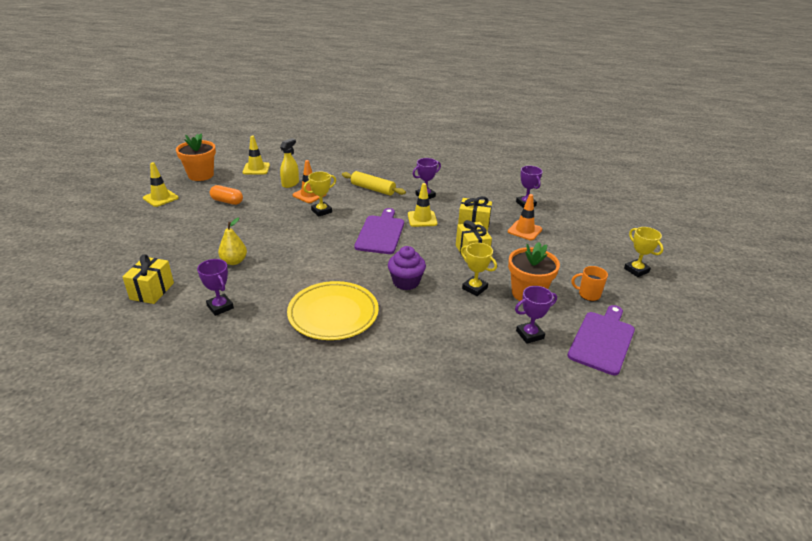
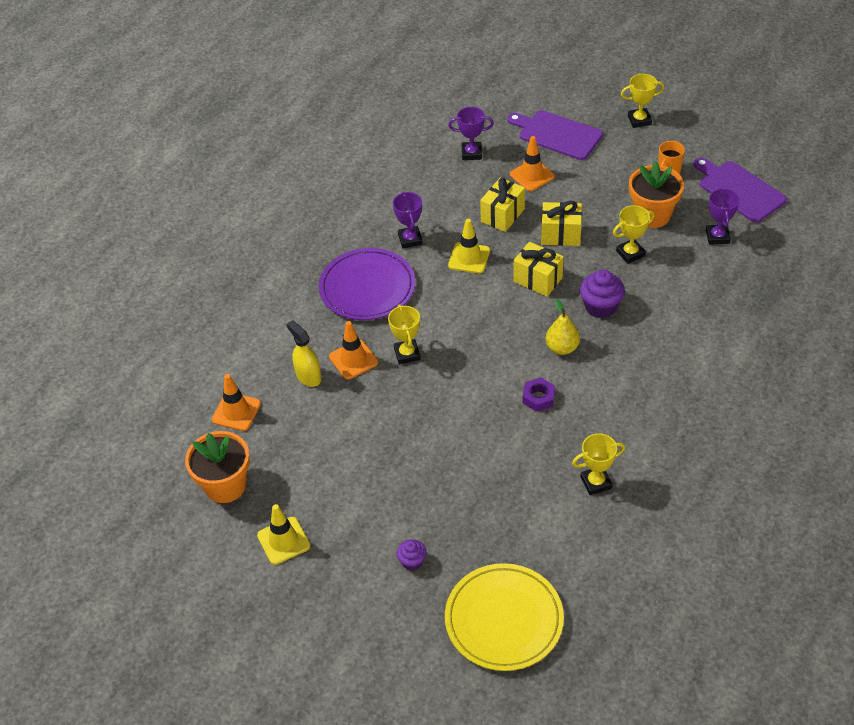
camera: 65 degrees left, 15 degrees up
yellow gift [122,254,174,304] -> yellow gift moved to [513,242,564,297]
purple trophy [197,259,234,316] -> yellow trophy [572,433,625,495]
orange capsule [210,185,243,205] -> none
yellow pear [218,218,247,265] -> yellow pear moved to [546,299,580,355]
yellow traffic cone [243,136,270,175] -> orange traffic cone [212,374,261,431]
yellow plate [287,281,379,340] -> yellow plate moved to [445,563,564,671]
yellow rolling pin [342,171,406,195] -> purple plate [319,248,415,320]
purple cutting board [354,208,404,254] -> purple cutting board moved to [507,110,603,160]
none -> purple cupcake [396,539,427,570]
none -> purple nut [522,378,555,412]

